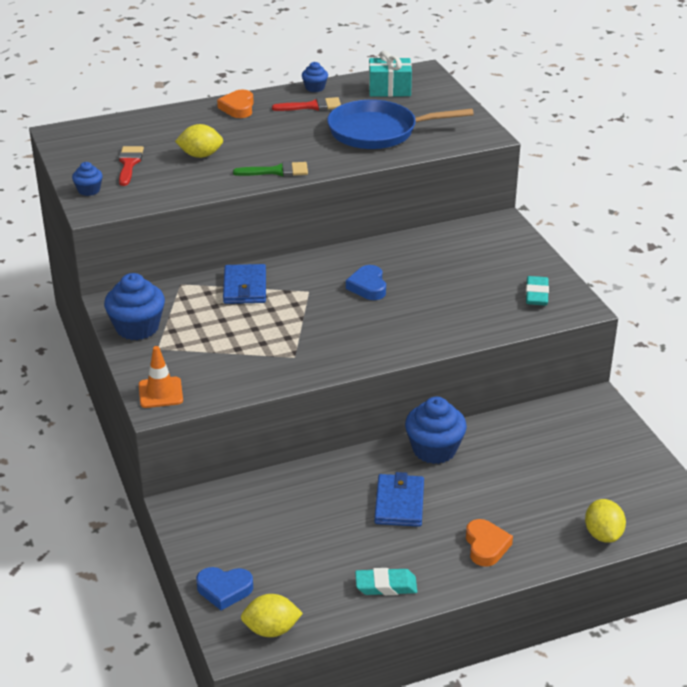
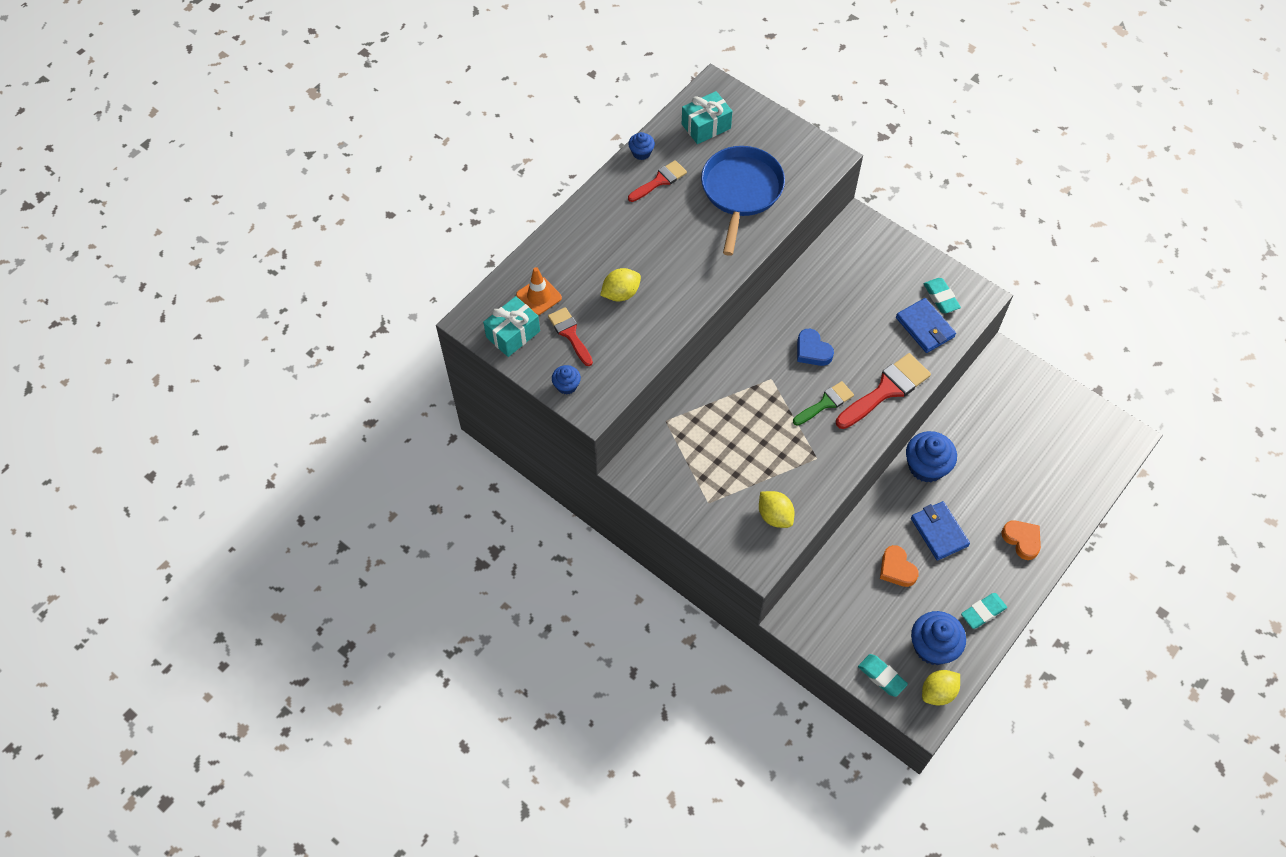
camera: 30 degrees left, 25 degrees up
blue cupcake [104,273,165,340] -> blue cupcake moved to [911,611,966,665]
orange traffic cone [139,346,183,408] -> orange traffic cone moved to [516,267,562,315]
blue heart [196,567,253,610] -> turquoise eraser [858,654,908,697]
orange heart [217,89,254,118] -> orange heart moved to [880,545,919,587]
blue wallet [223,264,266,304] -> blue wallet moved to [896,298,956,353]
green brush [233,161,308,177] -> green brush moved to [793,381,854,426]
blue pan [327,100,474,149] -> blue pan turned 135 degrees clockwise [701,146,785,256]
yellow lemon [585,499,626,543] -> yellow lemon moved to [759,491,794,528]
none -> turquoise gift [483,296,540,357]
none -> red brush [836,353,931,429]

